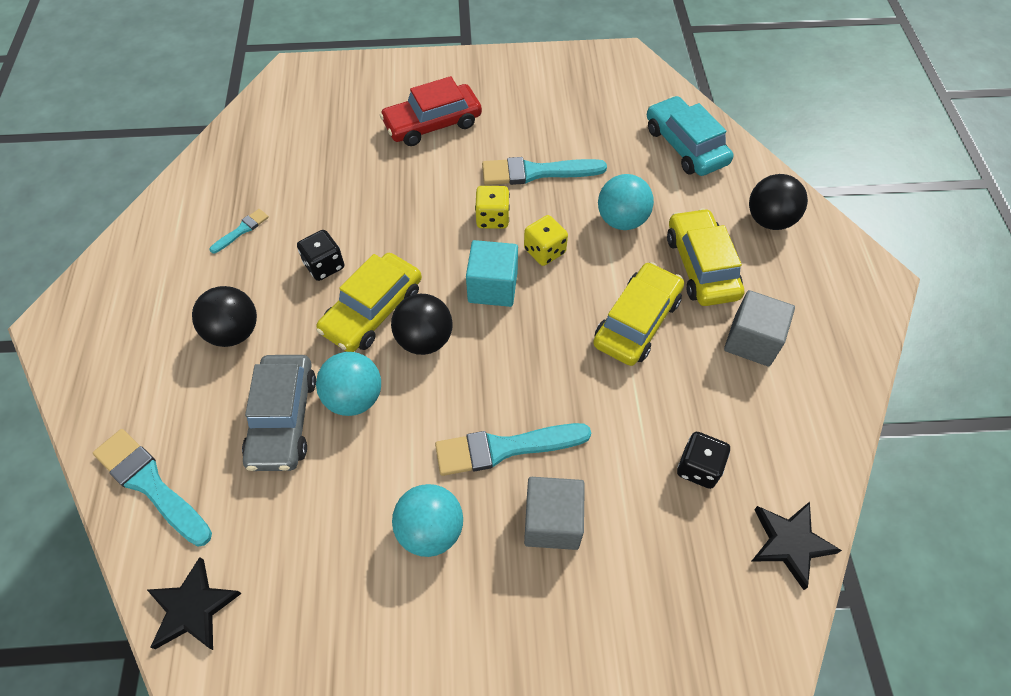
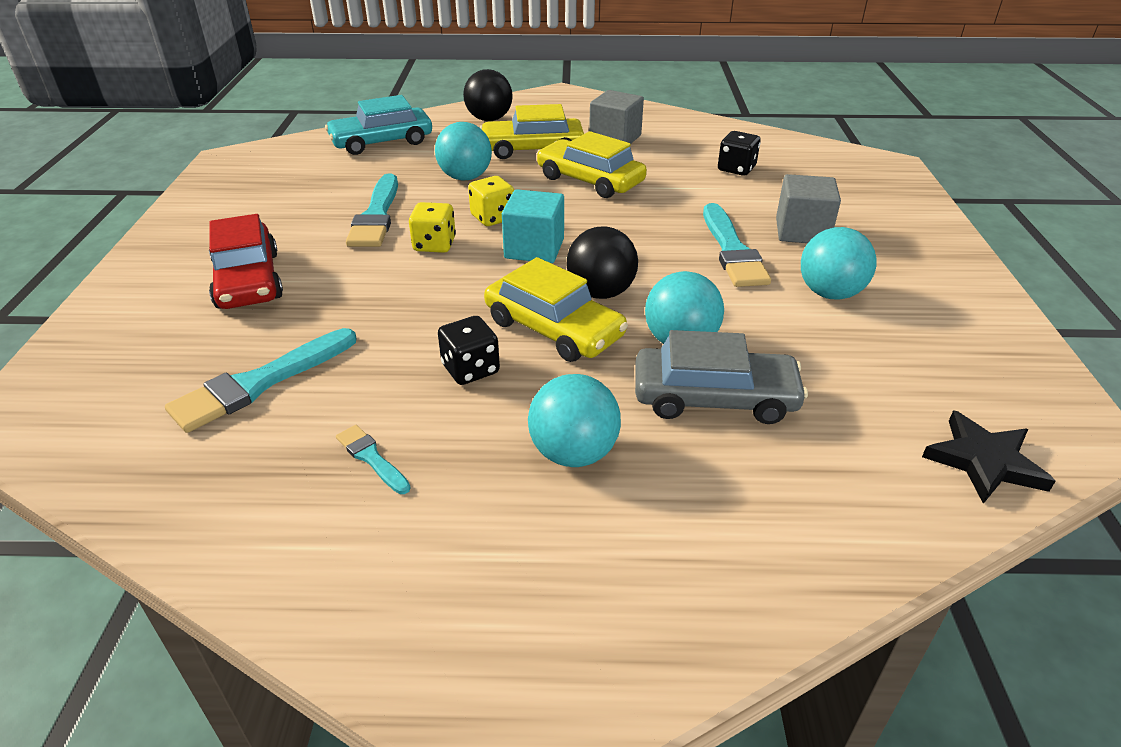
camera: 85 degrees left, 20 degrees down
turquoise brush [93,429,212,547] -> turquoise brush moved to [165,328,357,433]
black ball [192,286,257,347] -> turquoise ball [528,374,621,467]
black star [752,502,842,590] -> none

